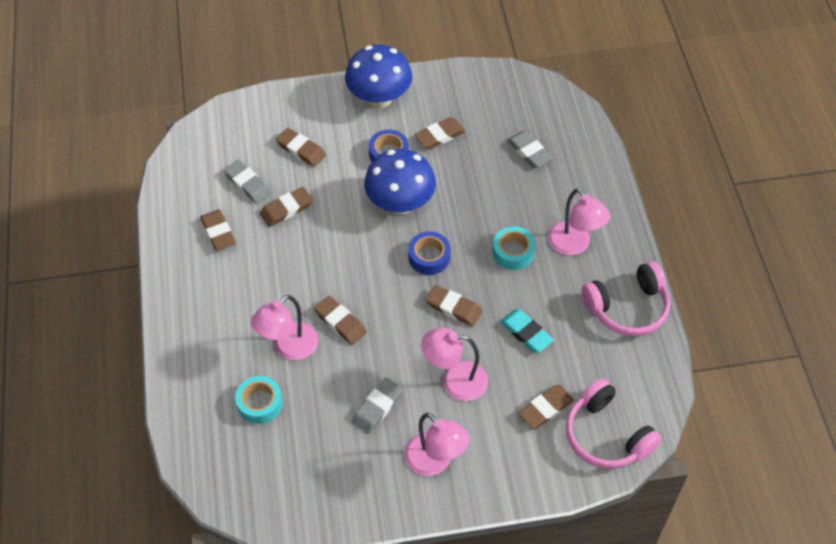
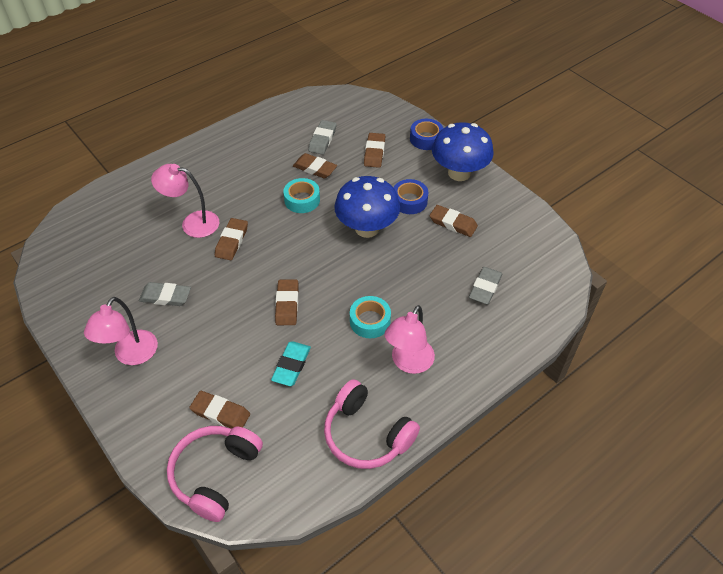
camera: 60 degrees right, 5 degrees down
brown eraser [200,210,236,250] -> none
turquoise tape [235,376,283,424] -> turquoise tape moved to [283,178,320,213]
blue tape [408,231,450,275] -> blue tape moved to [410,119,443,150]
pink lamp [421,328,488,401] -> none

